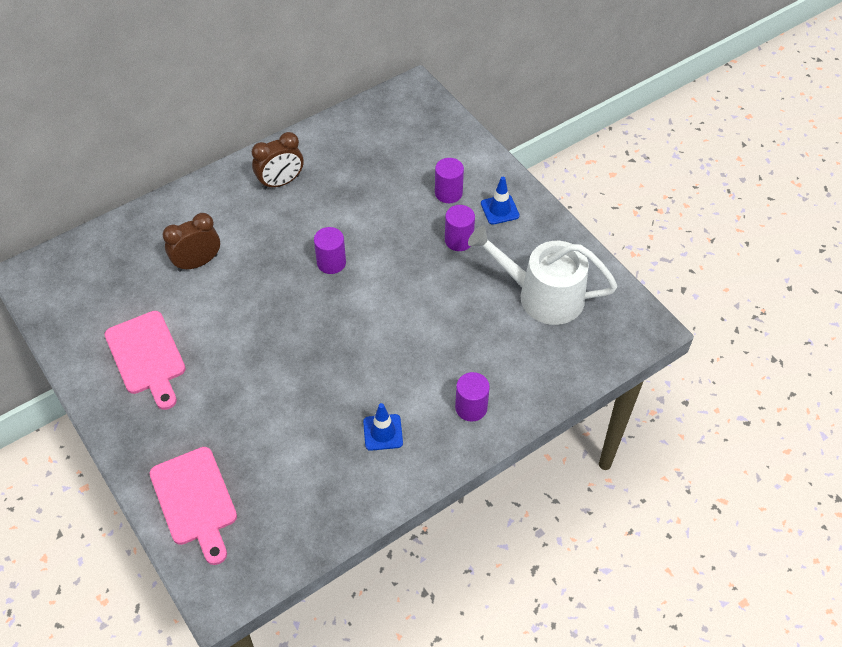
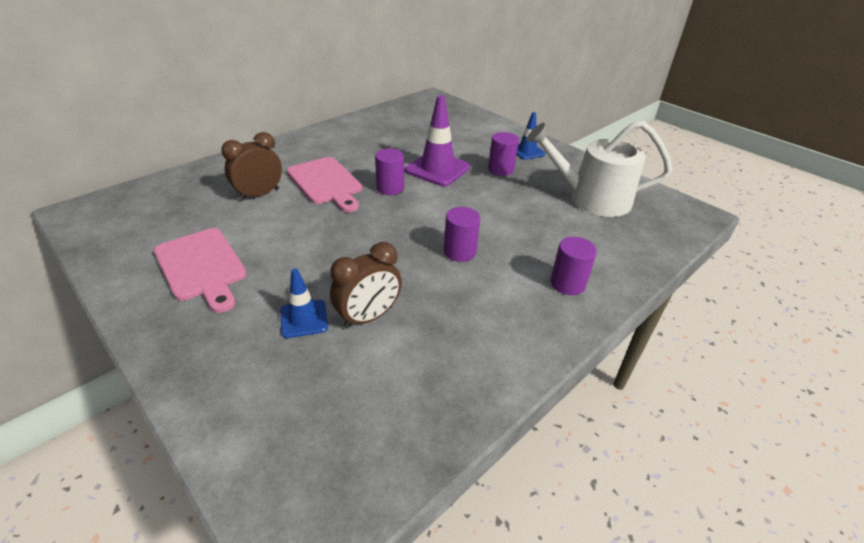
camera: 10 degrees left, 15 degrees down
pink cutting board [149,447,237,565] -> pink cutting board moved to [287,157,362,212]
brown clock [252,132,304,190] -> brown clock moved to [330,242,402,329]
blue traffic cone [363,403,403,451] -> blue traffic cone moved to [280,269,328,338]
purple cylinder [435,158,464,203] -> purple cylinder moved to [444,207,480,262]
none -> purple traffic cone [405,95,470,186]

